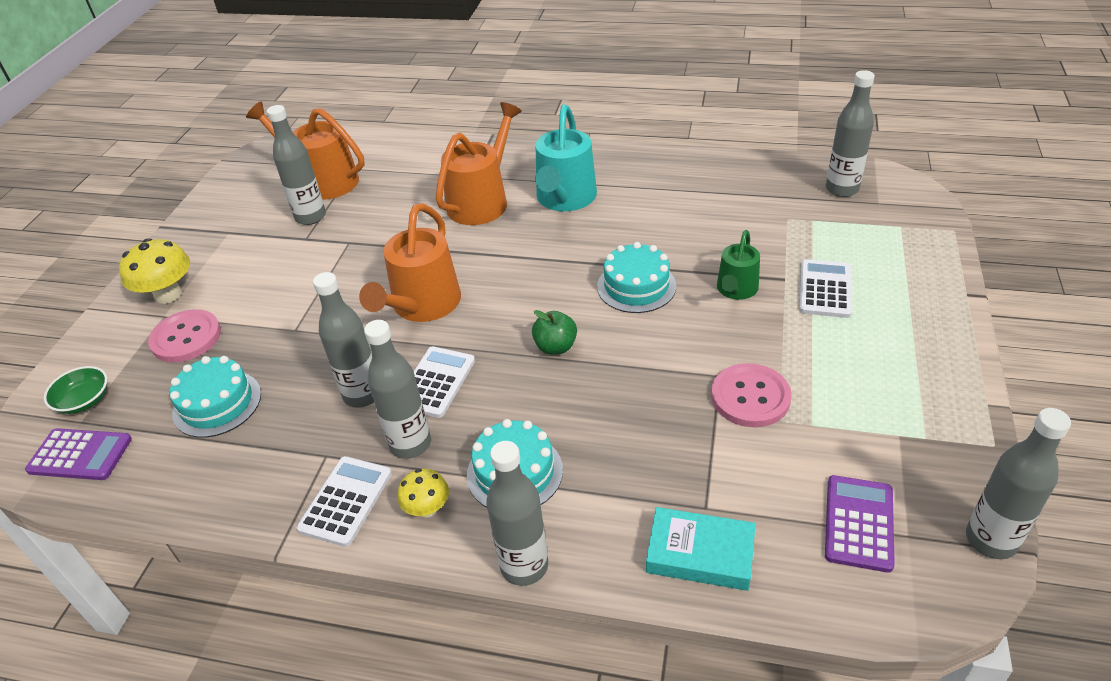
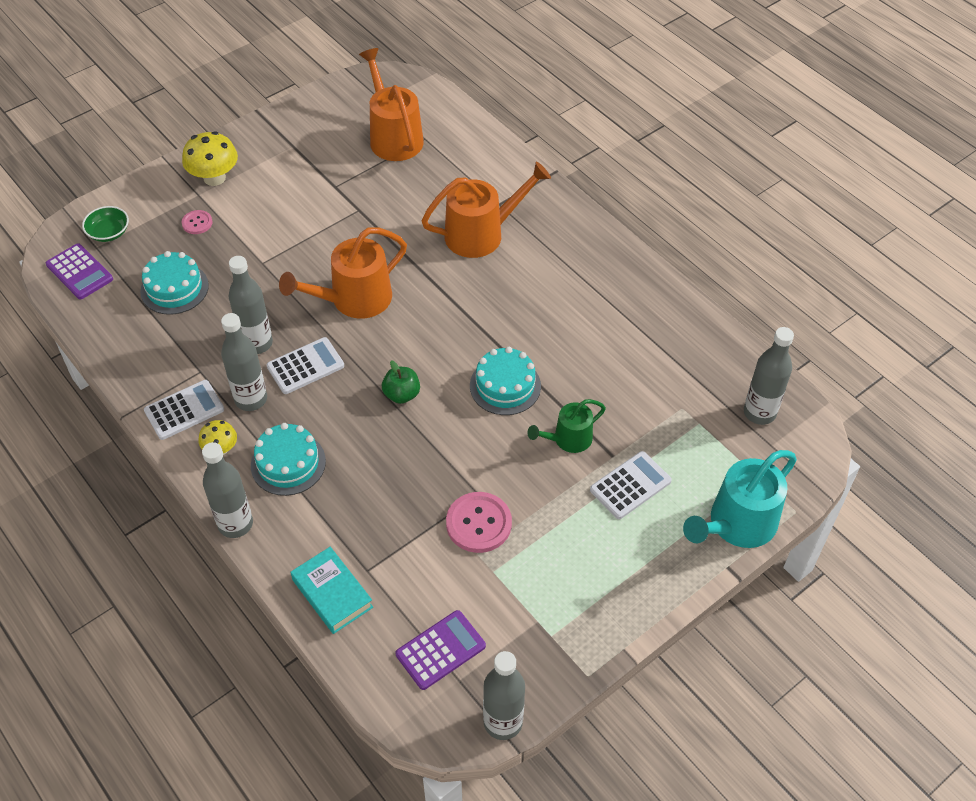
camera: 35 degrees right, 10 degrees up
pink button [148,309,221,363] -> pink button [182,210,213,234], size x0.55
grey bottle [267,105,326,225] -> none
turquoise watering can [535,105,597,211] -> turquoise watering can moved to [683,450,797,548]

